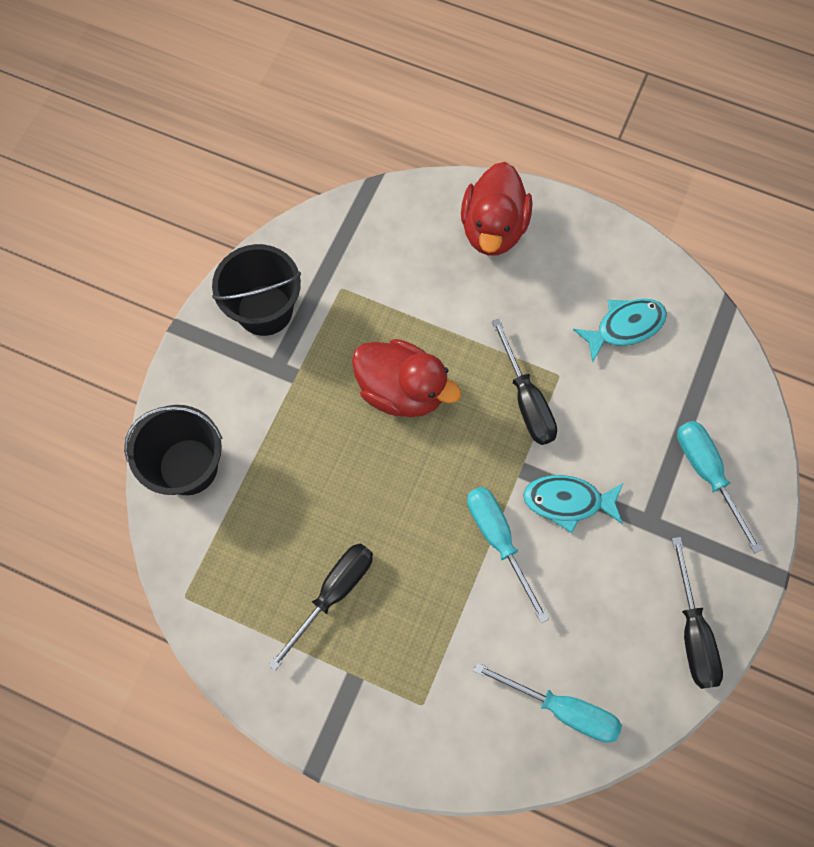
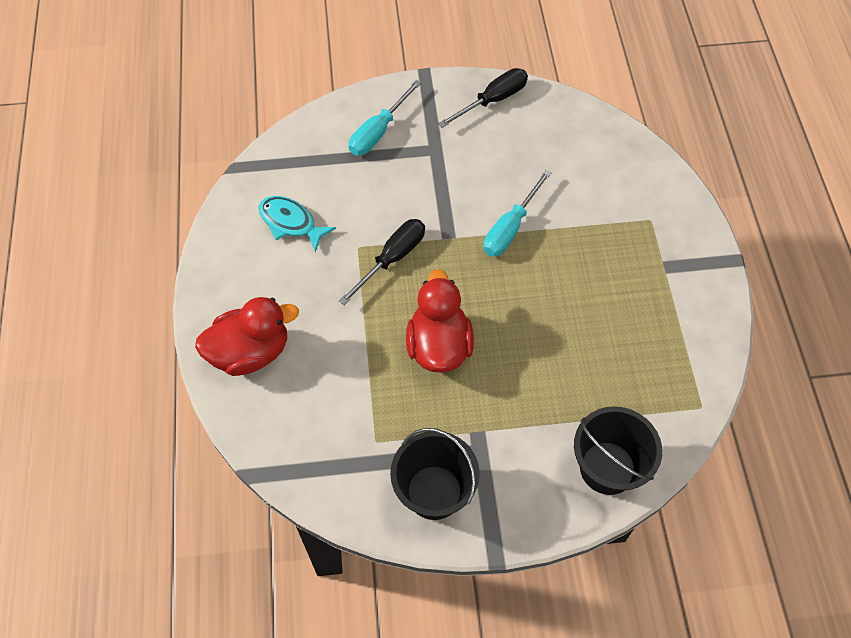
camera: 120 degrees left, 10 degrees down
black screwdriver [268,543,373,671] -> none
turquoise screwdriver [473,662,622,743] -> none
turquoise fish [523,475,623,533] -> none

